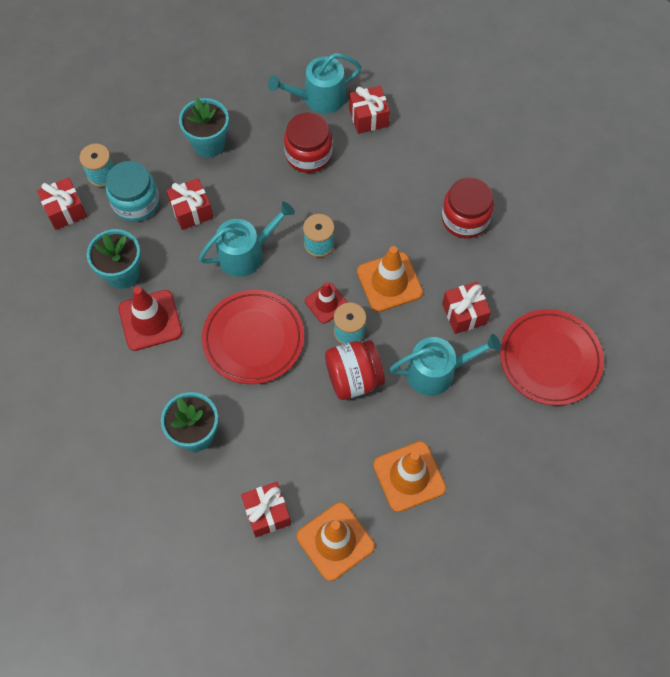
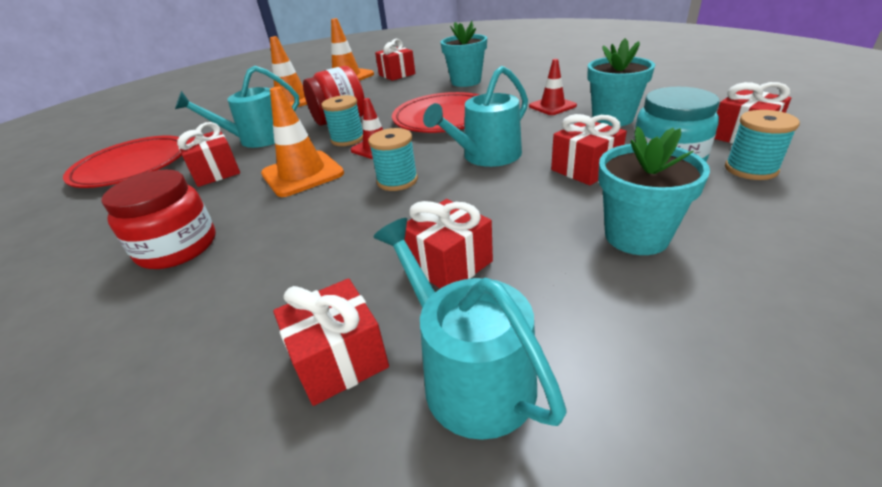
camera: 170 degrees right, 30 degrees down
red traffic cone [118,286,182,351] -> red traffic cone [529,59,577,115], size x0.63
turquoise watering can [268,53,361,114] -> turquoise watering can turned 90 degrees counterclockwise [373,218,567,440]
red jar [284,113,332,173] -> red gift [405,199,493,289]

